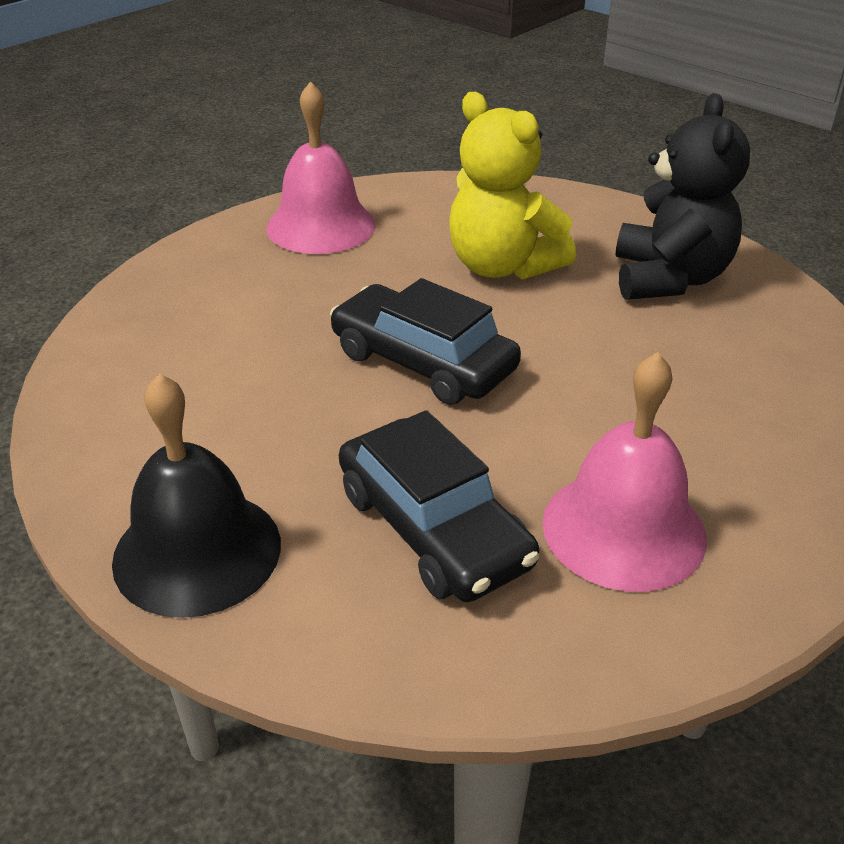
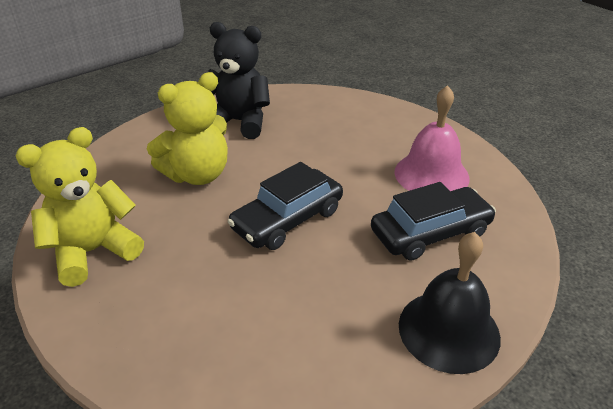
camera: 80 degrees left, 0 degrees up
pink bell [266,81,376,254] -> yellow teddy bear [15,127,144,287]

